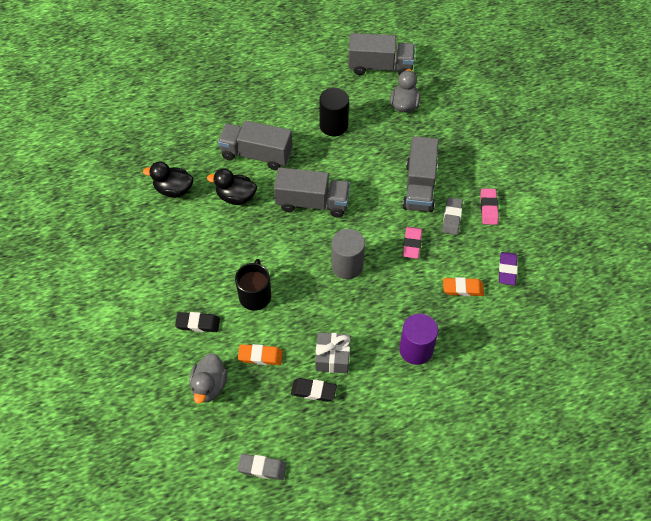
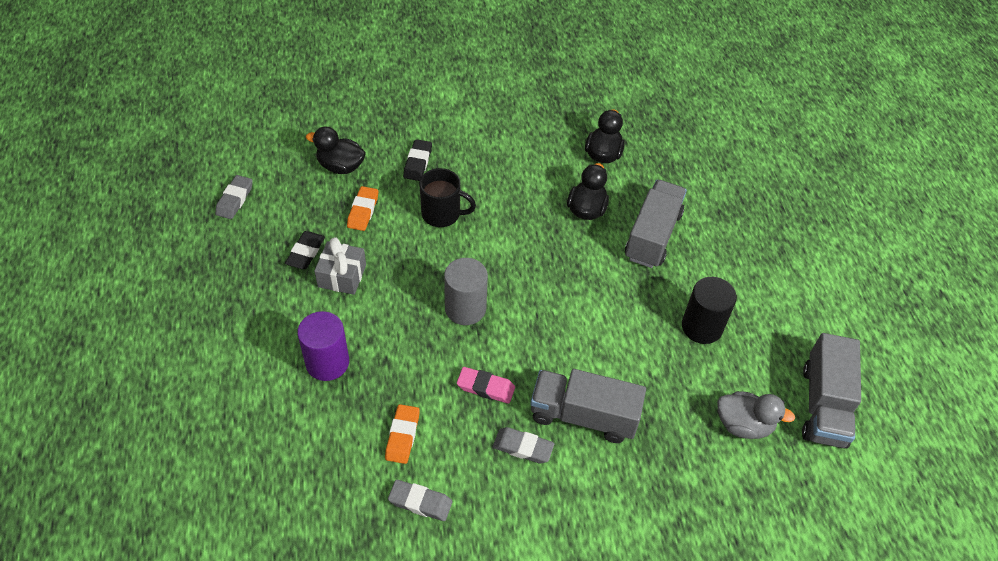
camera: 95 degrees right, 5 degrees down
grey duck [189,353,227,404] -> black duck [306,126,366,174]
grey truck [274,167,350,218] -> none
pink eraser [480,188,499,225] -> none
purple eraser [499,252,518,285] -> grey eraser [388,480,452,521]

